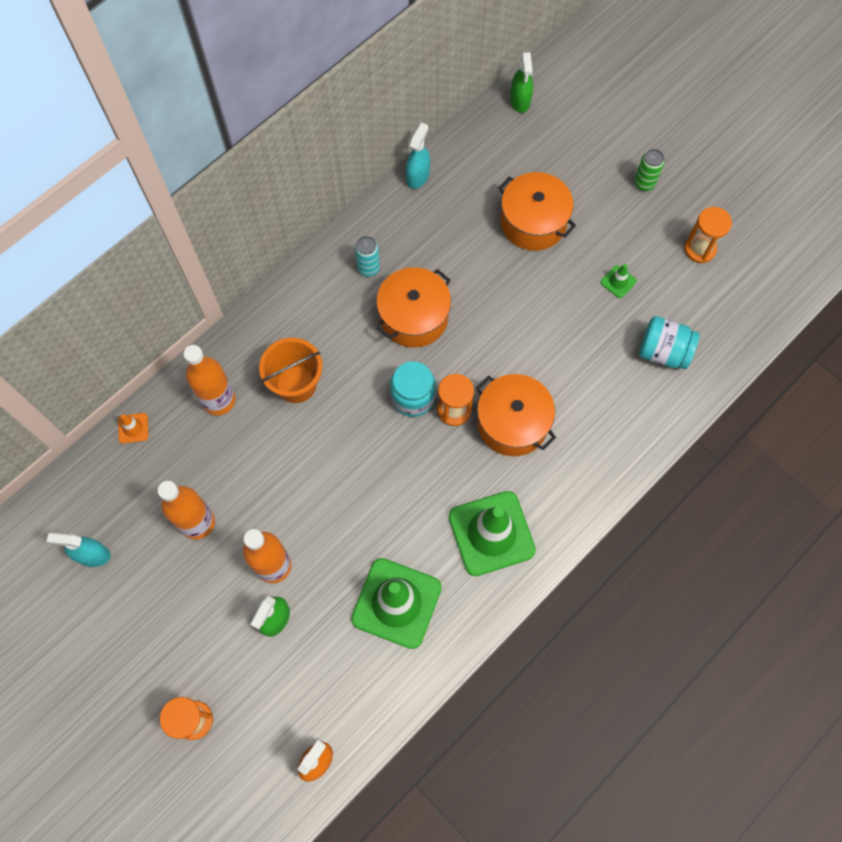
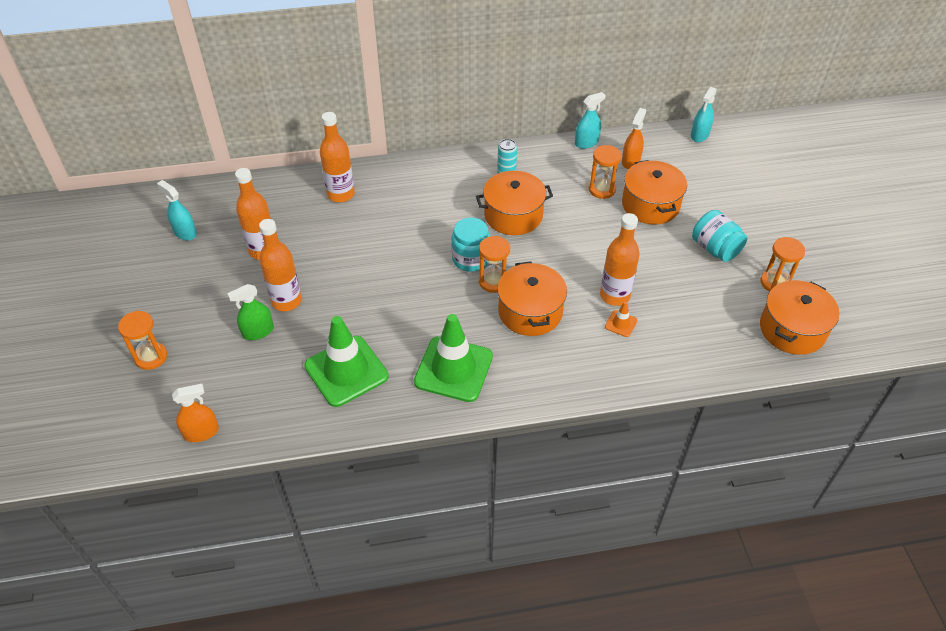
camera: 35 degrees right, 20 degrees down
orange traffic cone [118,413,149,443] -> orange traffic cone moved to [605,301,638,337]
orange bucket [259,338,322,403] -> none
green spray bottle [510,52,533,113] -> turquoise spray bottle [691,87,717,142]
green traffic cone [600,264,637,298] -> none
green can [634,149,665,191] -> none
turquoise jar [639,316,700,369] -> turquoise jar moved to [692,210,747,262]
none -> orange hourglass [589,145,622,199]
none -> orange bottle [600,213,640,306]
none -> orange spray bottle [622,108,646,169]
none -> orange pot [760,280,839,355]

